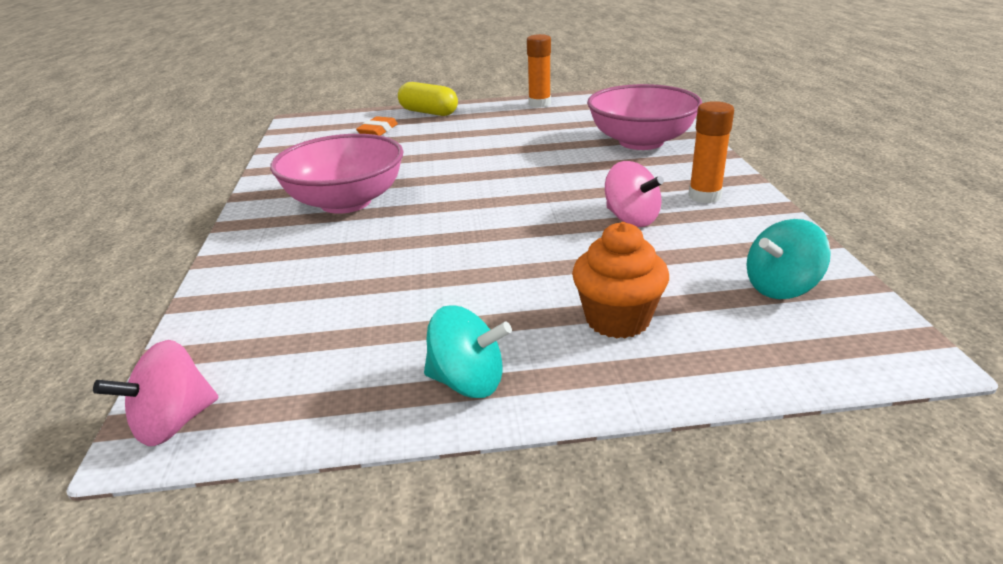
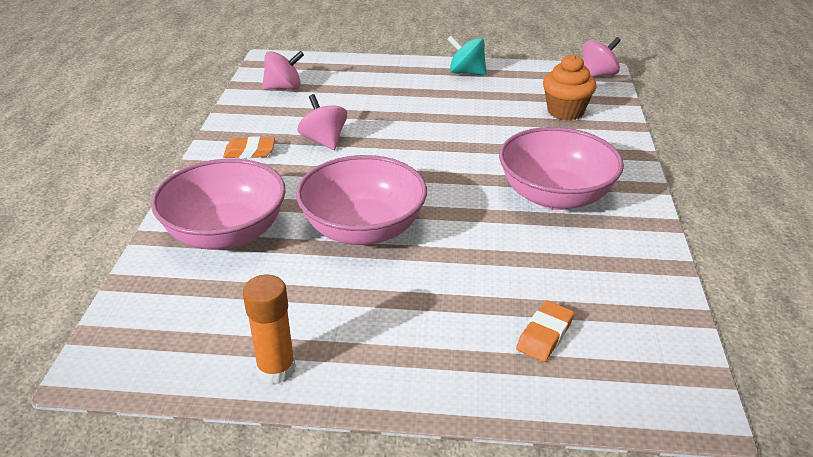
camera: 170 degrees left, 5 degrees up
yellow capsule [398,82,458,116] -> none
orange cupcake [572,222,669,338] -> orange cupcake moved to [543,54,596,121]
orange glue stick [688,101,734,203] -> orange eraser [223,136,275,159]
turquoise spinning top [747,219,831,299] -> pink spinning top [262,51,304,90]
none -> pink bowl [296,155,427,245]

